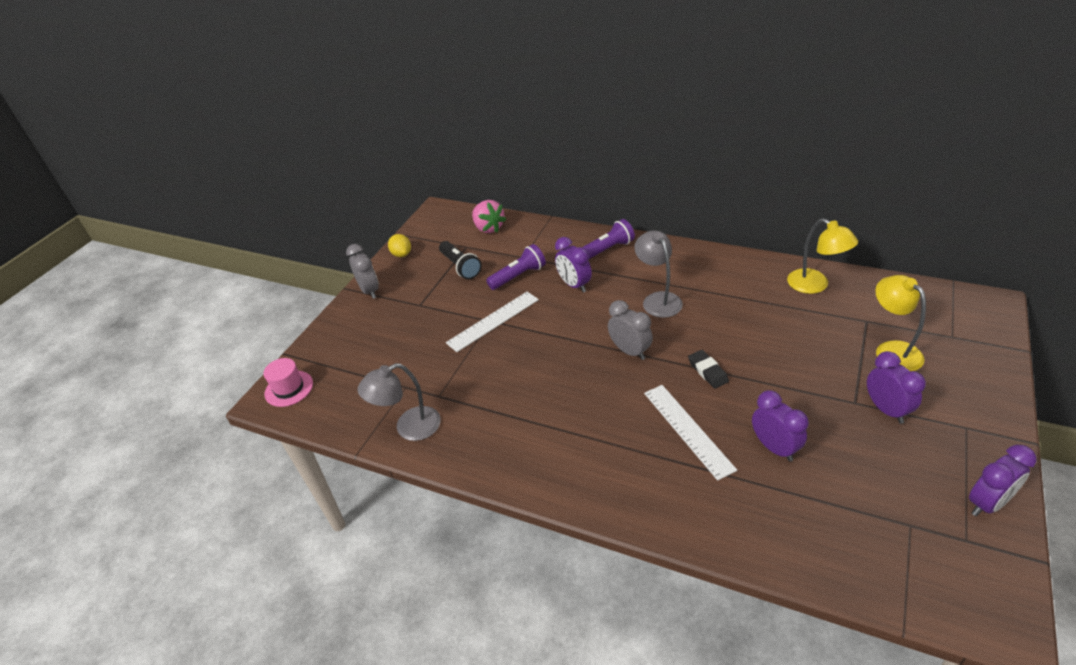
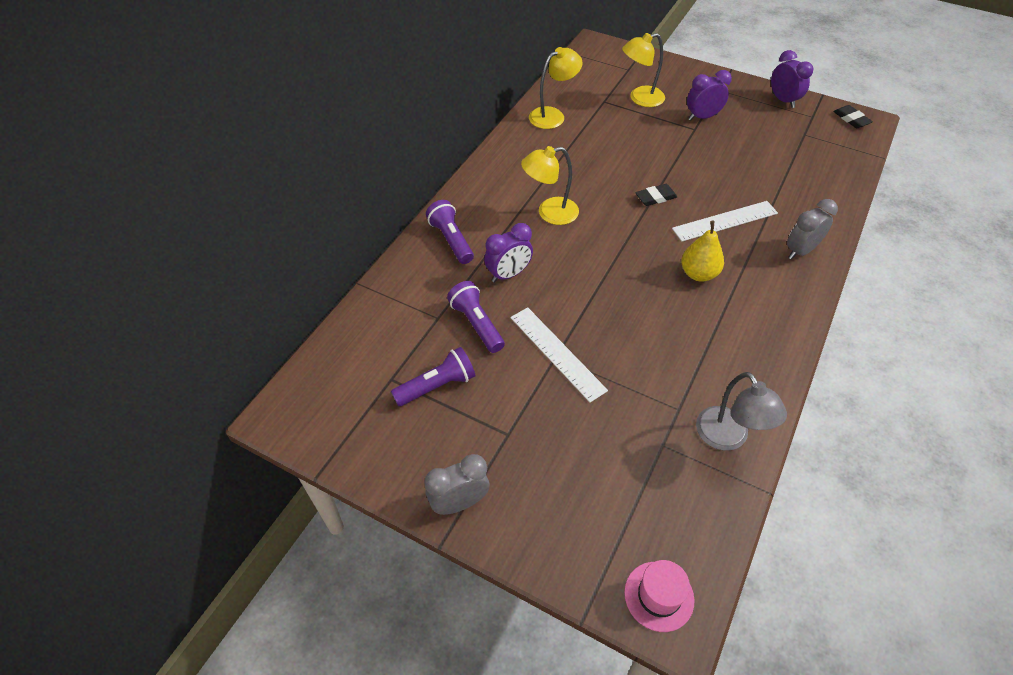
camera: 90 degrees left, 10 degrees up
yellow lemon [388,234,411,257] -> none
black flashlight [439,241,482,280] -> purple flashlight [391,347,475,406]
pink strawberry [472,200,507,233] -> none
grey clock [608,300,653,360] -> grey clock moved to [787,199,838,259]
grey lamp [634,230,683,318] -> yellow lamp [521,146,579,225]
purple clock [752,390,809,462] -> none
none -> yellow pear [681,221,724,282]
none -> black eraser [833,105,873,128]

